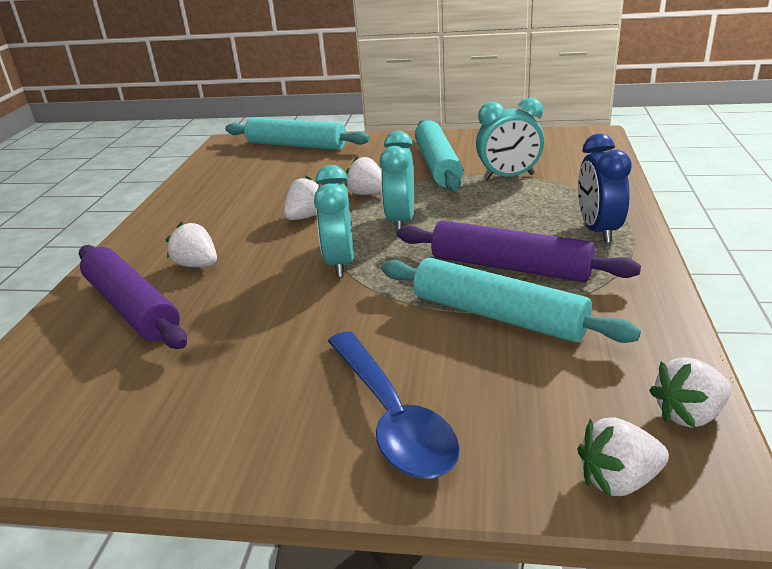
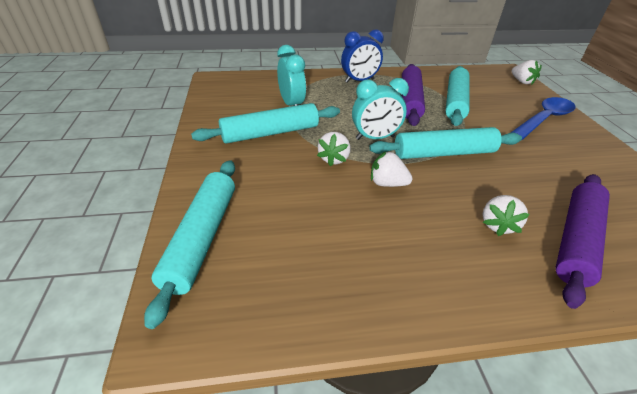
camera: 110 degrees left, 10 degrees up
turquoise clock [314,165,354,278] -> turquoise rolling pin [369,127,522,159]
white strawberry [649,357,731,428] -> none

